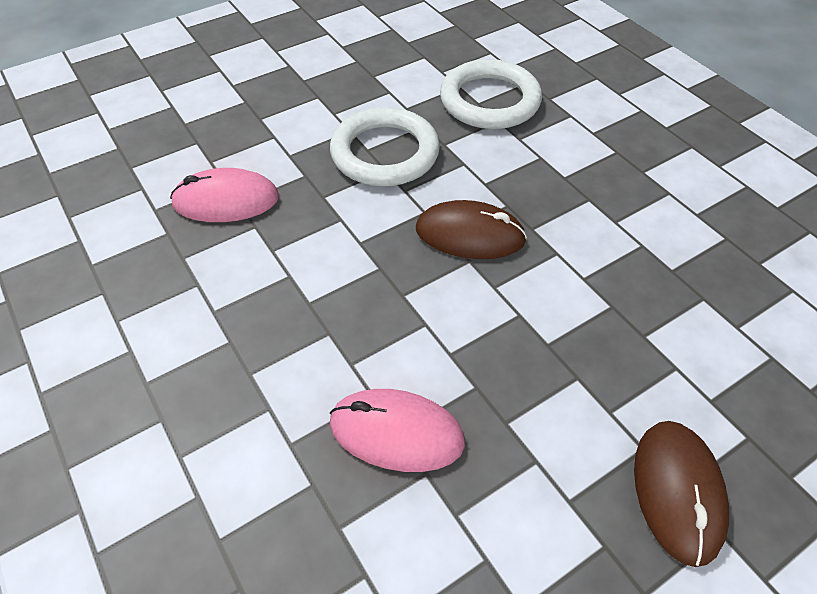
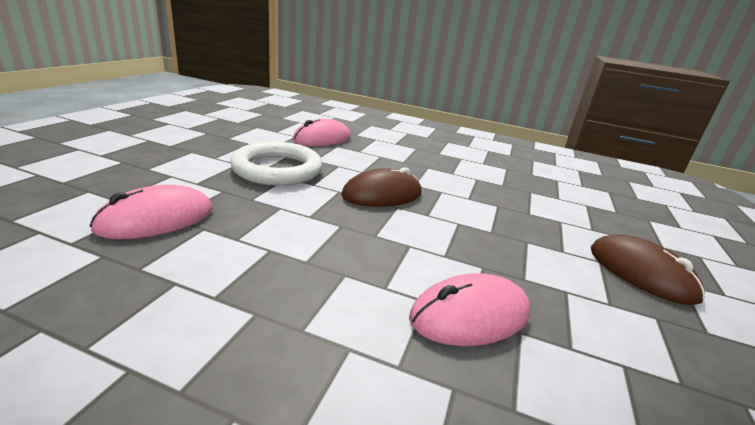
camera: 40 degrees left, 25 degrees down
white ring [440,59,542,129] -> pink mouse [292,119,350,146]

